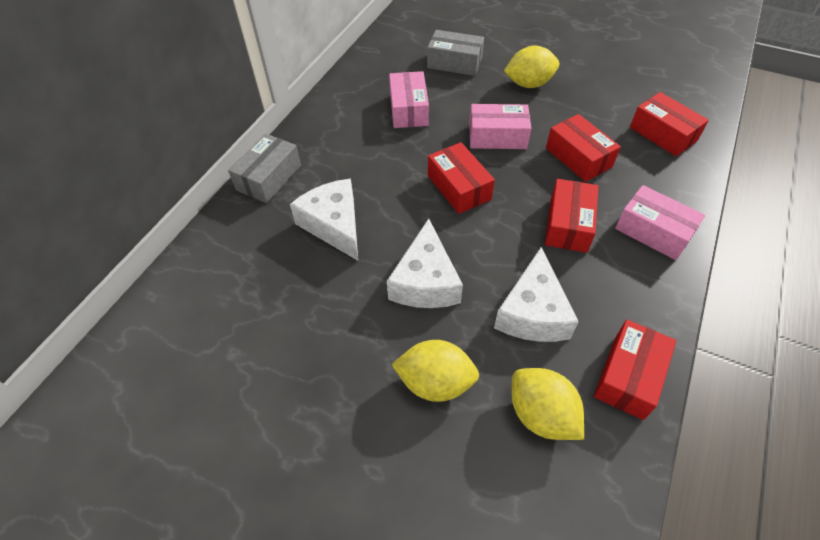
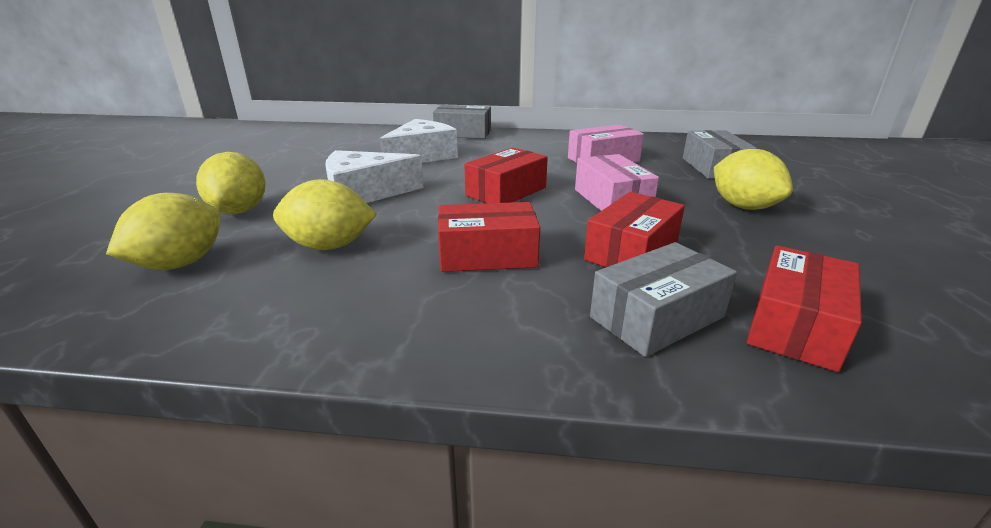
camera: 70 degrees right, 25 degrees down
white cheese [494,247,579,342] -> yellow lemon [273,179,377,250]
red box [594,320,676,420] -> none
pink box [615,185,705,260] -> none
none -> grey box [590,242,737,357]

